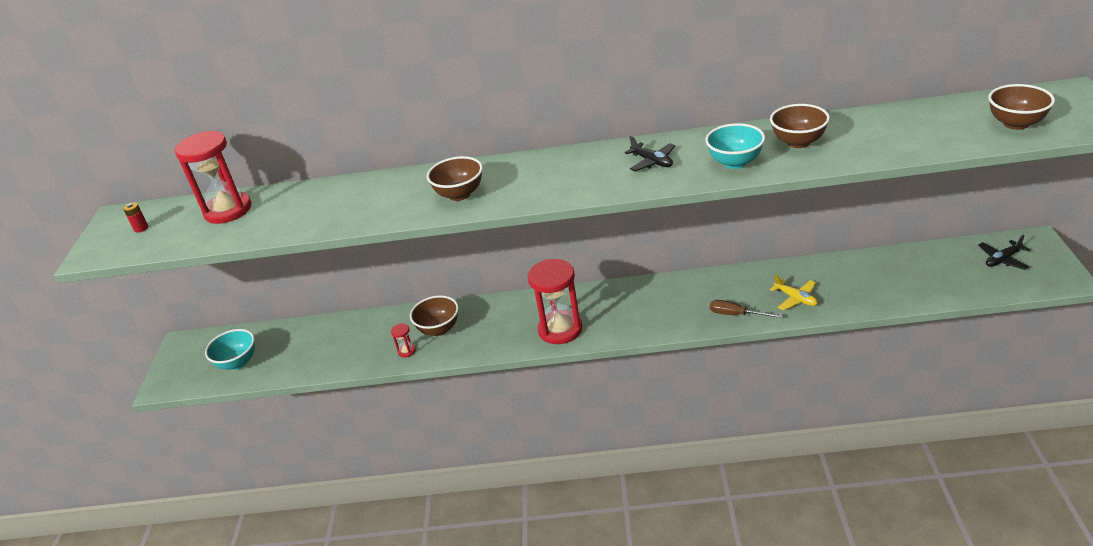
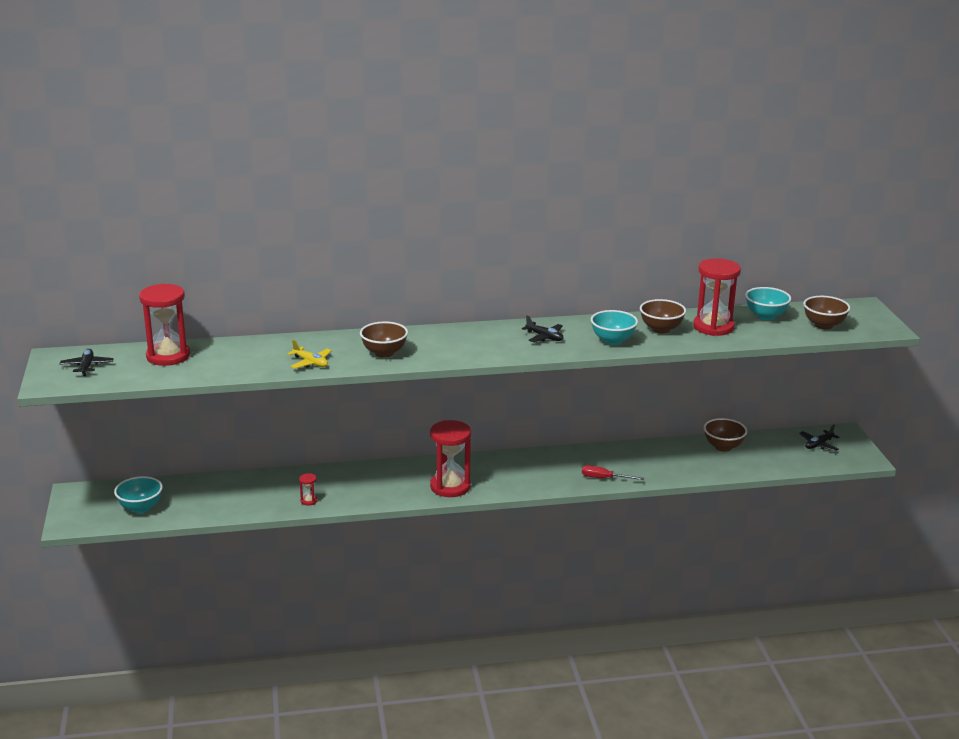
camera: 15 degrees left, 10 degrees down
red battery [123,202,148,233] -> black plane [60,349,114,376]
brown bowl [410,295,459,336] -> brown bowl moved to [704,418,747,452]
brown screwdriver [710,300,783,318] -> red screwdriver [582,465,644,480]
yellow plane [770,274,818,310] -> yellow plane moved to [287,340,332,369]
none -> red hourglass [693,258,741,336]
none -> turquoise bowl [745,287,791,320]

